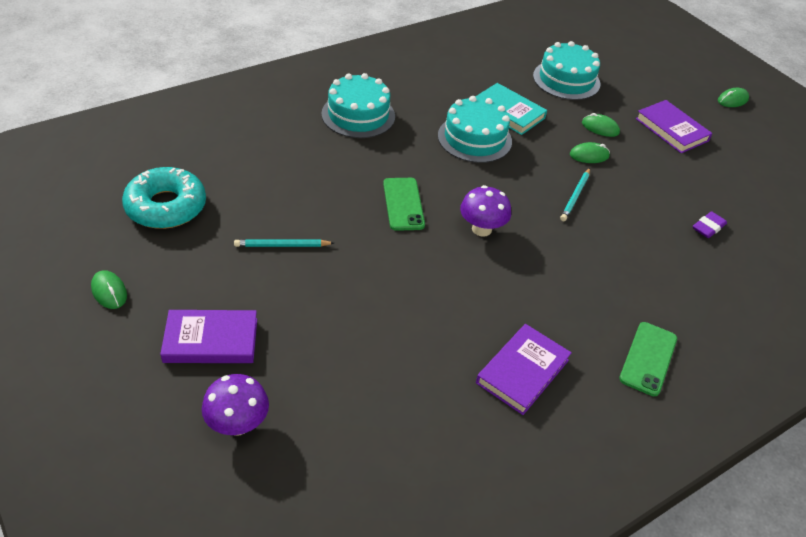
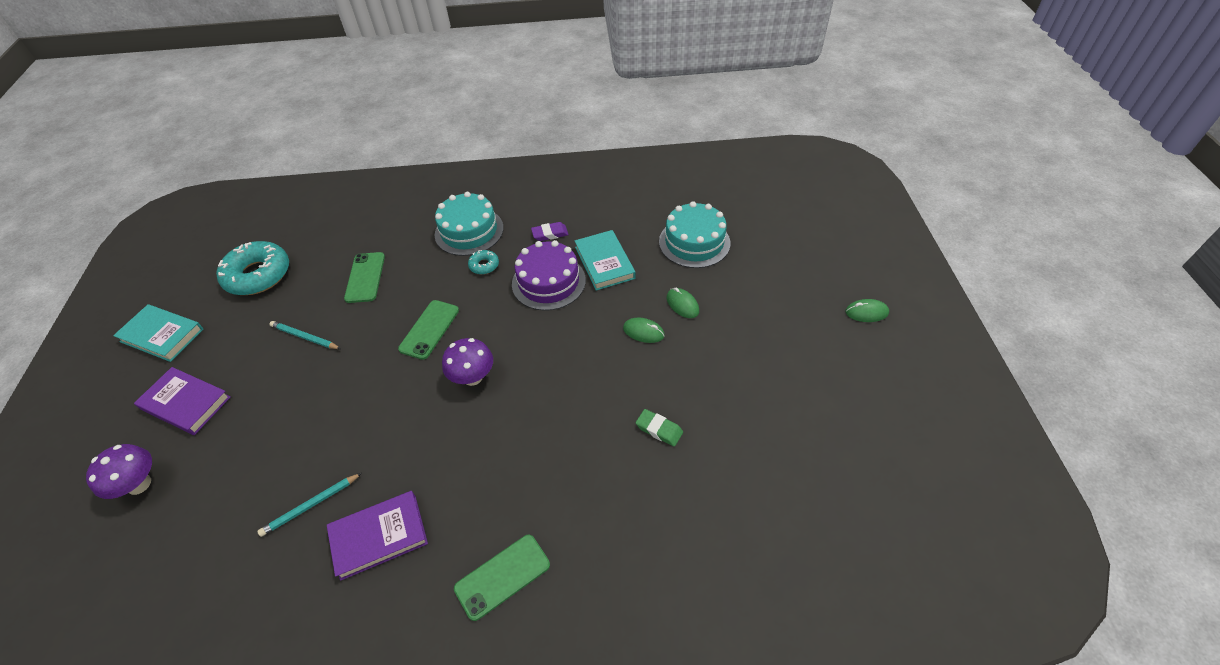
camera: 35 degrees right, 5 degrees up
green mouse [91,270,127,309] -> turquoise book [113,304,203,362]
turquoise cake [438,96,512,163] -> purple cake [512,240,586,311]
turquoise pencil [560,168,590,221] -> turquoise pencil moved to [257,473,362,537]
purple book [635,100,713,153] -> none
purple eraser [693,211,727,238] -> purple eraser moved to [531,222,569,241]
none -> green phone [344,252,385,303]
none -> turquoise donut [468,250,499,274]
none -> green eraser [636,409,683,447]

